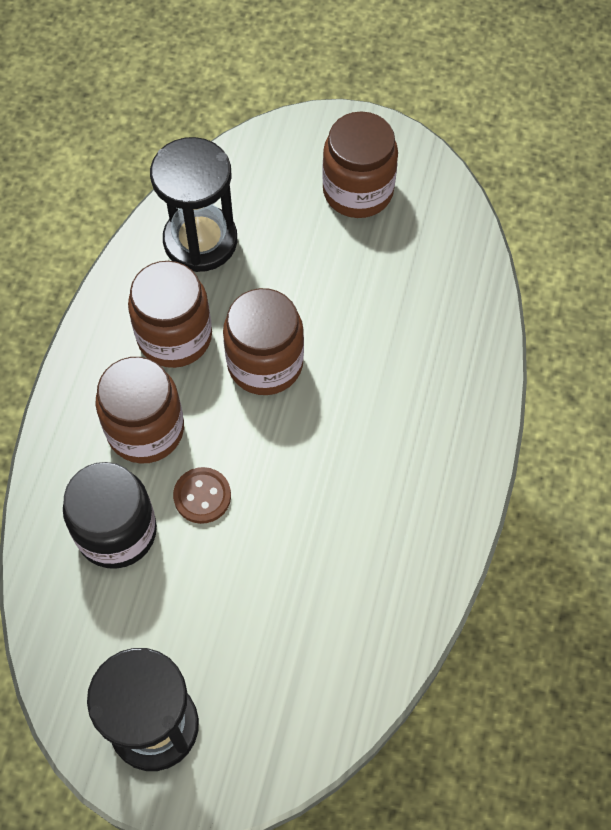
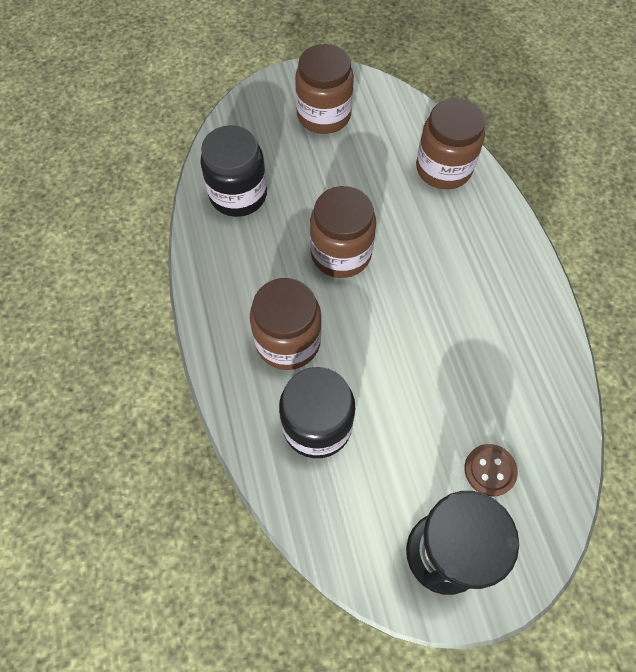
camera: 30 degrees left, 0 degrees up
brown jar [128,261,212,368] -> brown jar moved to [416,98,485,189]
black hourglass [150,137,237,272] -> black jar [200,125,267,217]
brown button [173,467,231,524] -> brown button moved to [465,444,518,497]

